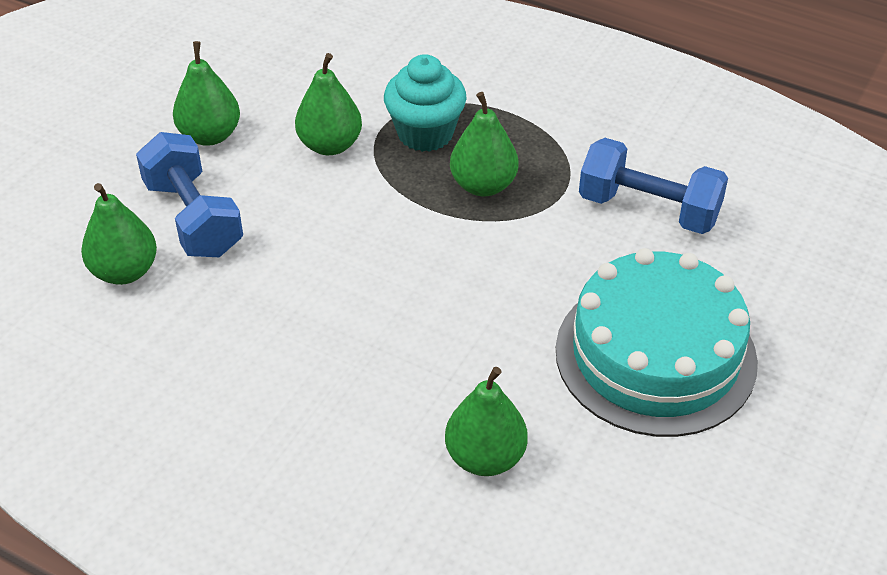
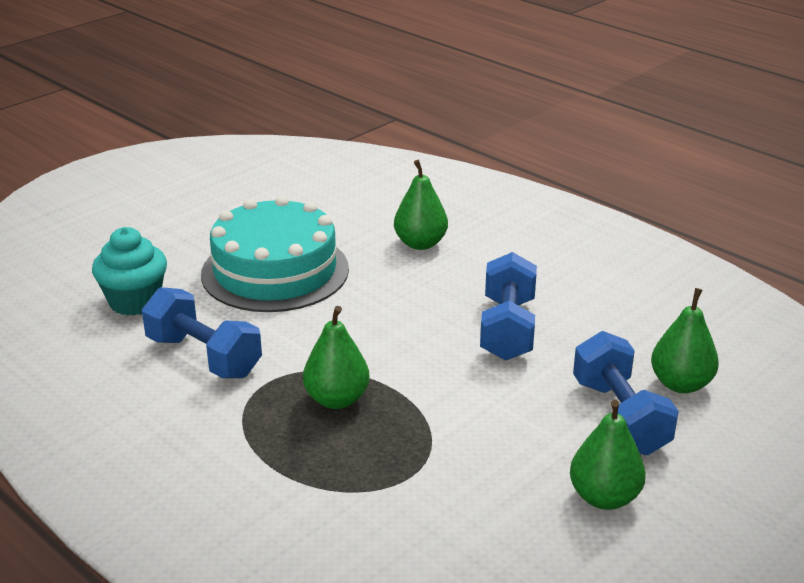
camera: 165 degrees left, 15 degrees down
green pear [295,53,362,155] -> none
turquoise cupcake [384,54,467,152] -> turquoise cupcake moved to [92,227,167,316]
none -> blue dumbbell [480,252,537,361]

